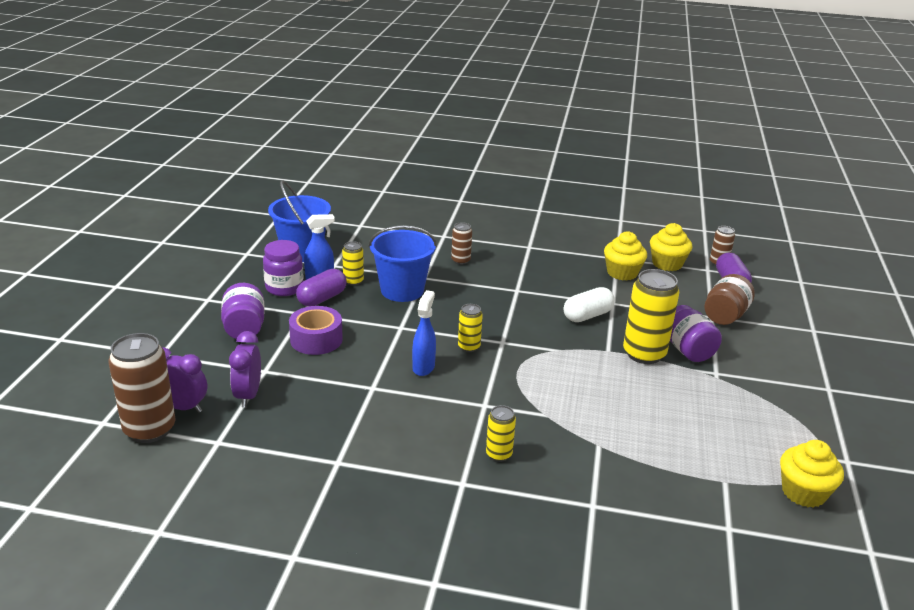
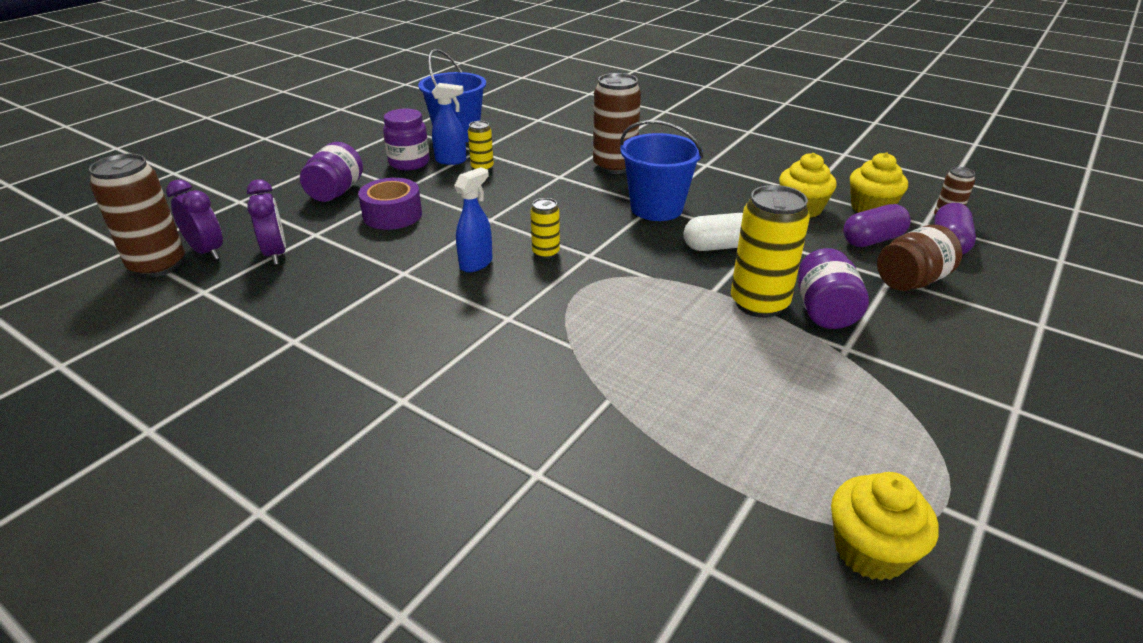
camera: 25 degrees right, 5 degrees up
purple clock [229,331,261,408] -> purple clock turned 135 degrees clockwise [247,179,286,265]
purple capsule [296,269,347,307] -> purple capsule moved to [843,204,911,247]
blue bucket [368,225,437,302] -> blue bucket moved to [620,120,703,221]
brown can [451,222,472,265] -> brown can [593,73,641,174], size x1.93
yellow can [486,405,516,462] -> none

